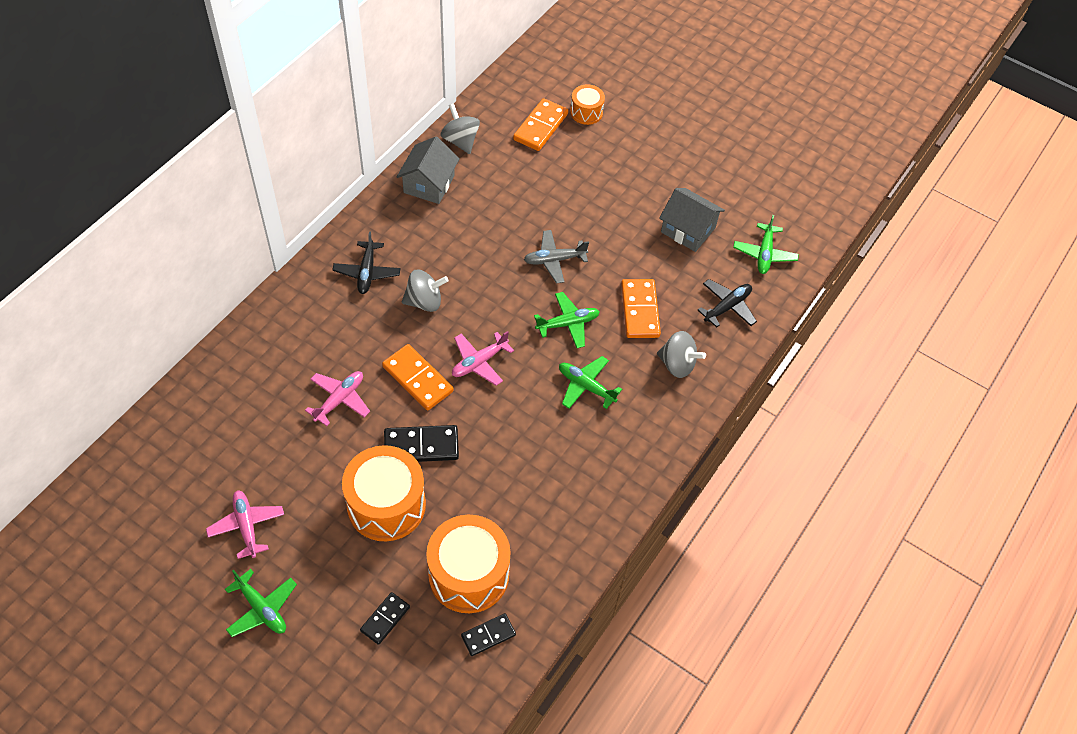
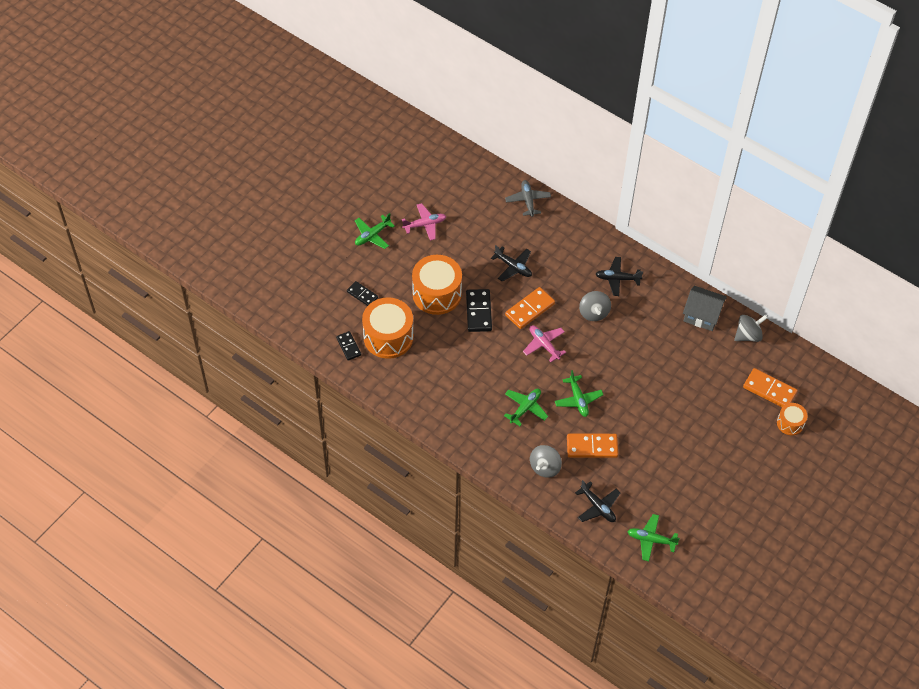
camera: 95 degrees right, 0 degrees up
pink plane [305,371,370,426] -> black plane [491,245,532,282]
grey plane [524,230,589,283] -> grey plane moved to [505,180,551,217]
grey house [659,188,725,252] -> none

